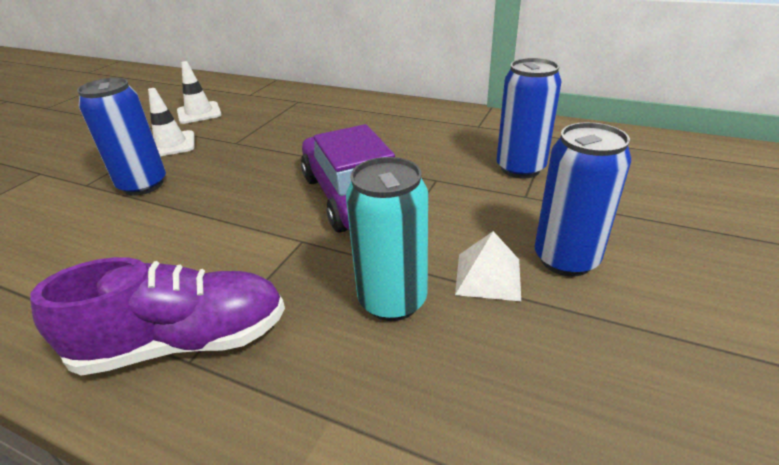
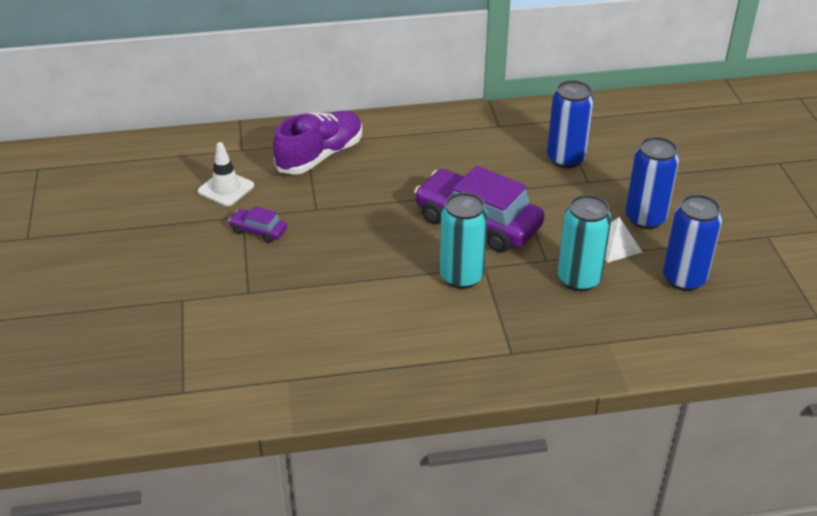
camera: 35 degrees left, 5 degrees up
purple shoe [30,257,285,376] -> purple shoe moved to [273,111,362,175]
blue can [77,78,166,196] -> blue can moved to [663,194,722,291]
white traffic cone [148,88,194,156] -> purple car [228,206,287,243]
none -> turquoise can [440,192,488,289]

